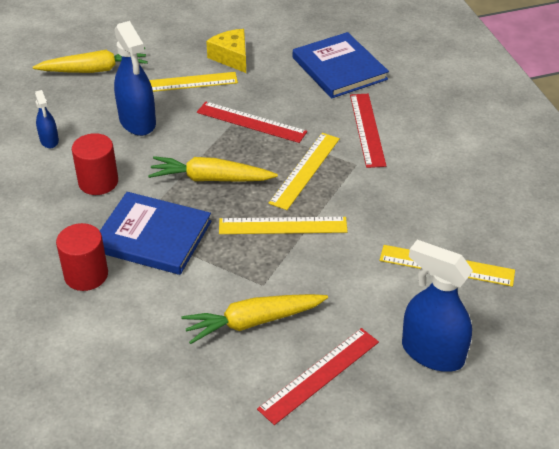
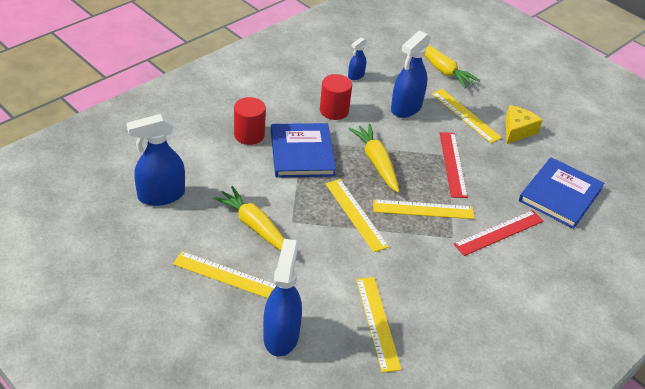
camera: 60 degrees right, 0 degrees up
red ruler [257,328,379,425] -> yellow ruler [173,251,276,298]
none -> blue spray bottle [127,114,185,206]

